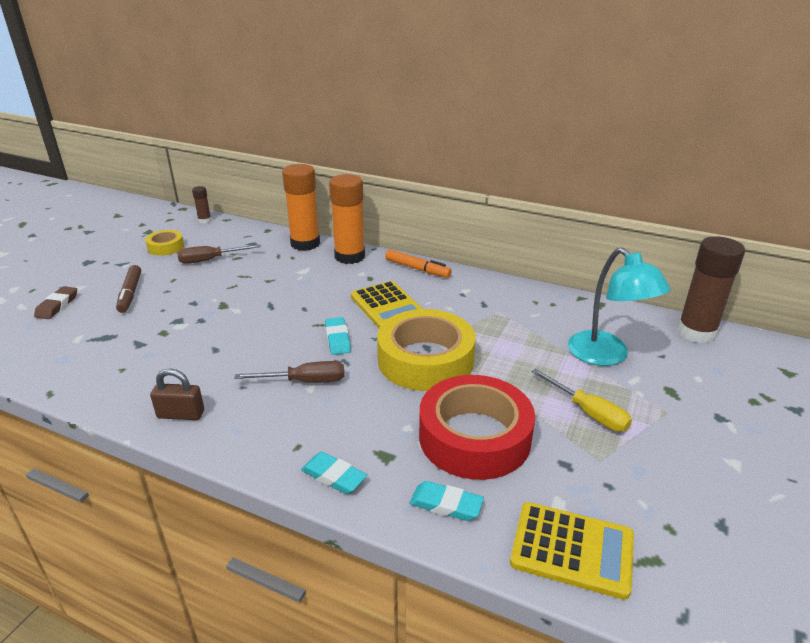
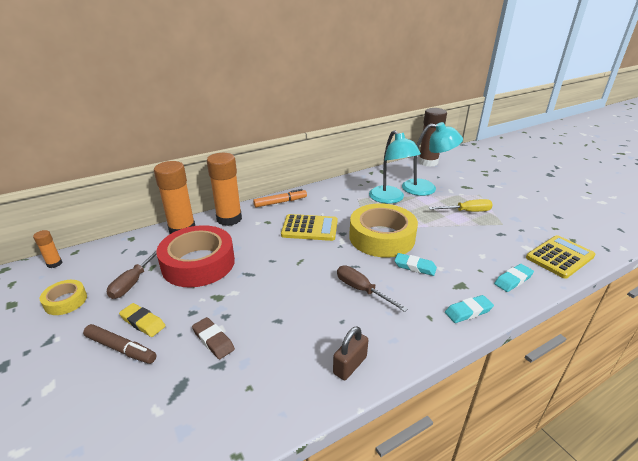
camera: 55 degrees left, 0 degrees up
brown eraser [34,286,77,319] -> brown eraser moved to [192,317,235,359]
brown glue stick [192,186,211,223] -> orange glue stick [33,230,62,268]
brown screwdriver [234,361,344,383] -> brown screwdriver turned 75 degrees counterclockwise [337,266,408,312]
turquoise eraser [325,317,351,355] -> turquoise eraser moved to [394,253,437,276]
red tape [419,375,535,480] -> red tape moved to [156,225,235,287]
none -> yellow eraser [119,303,166,337]
none -> turquoise lamp [369,130,421,204]

